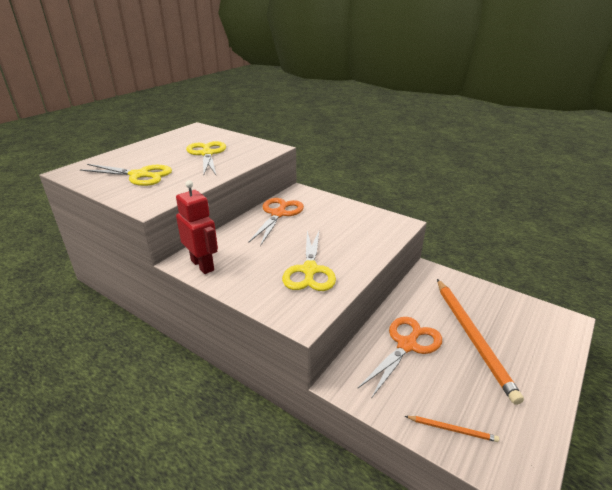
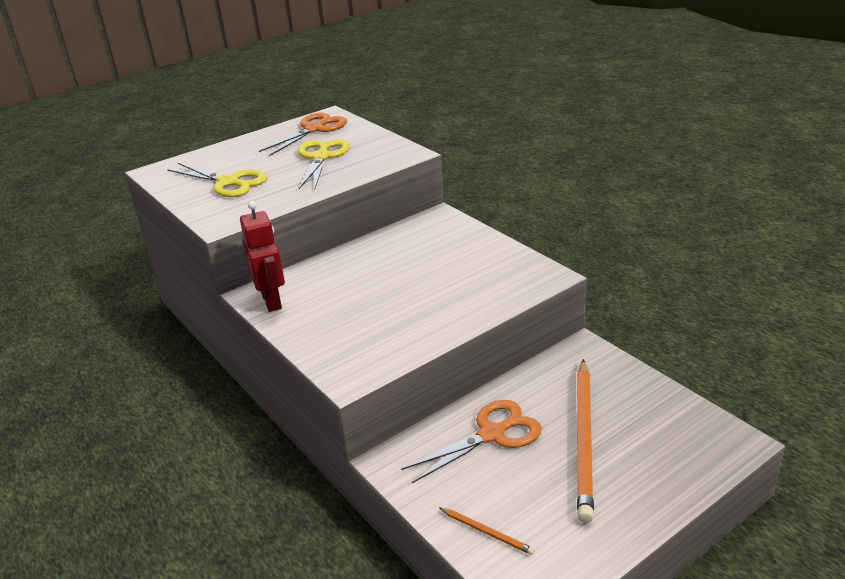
camera: 20 degrees right, 0 degrees up
orange scissors [248,198,304,246] -> orange scissors moved to [259,113,347,156]
yellow scissors [282,231,336,291] -> none

